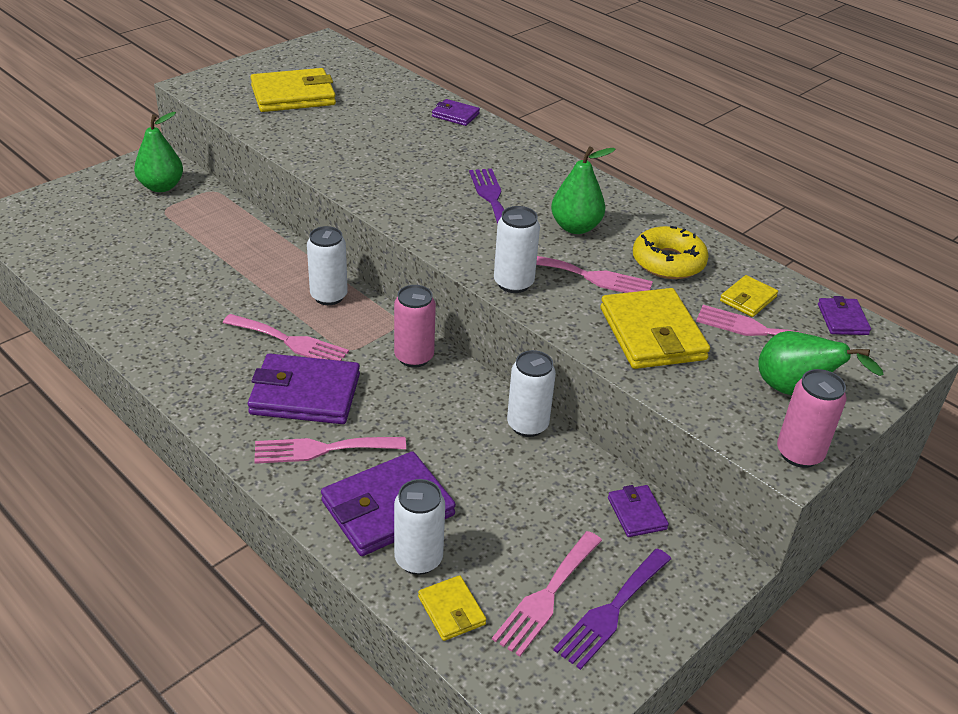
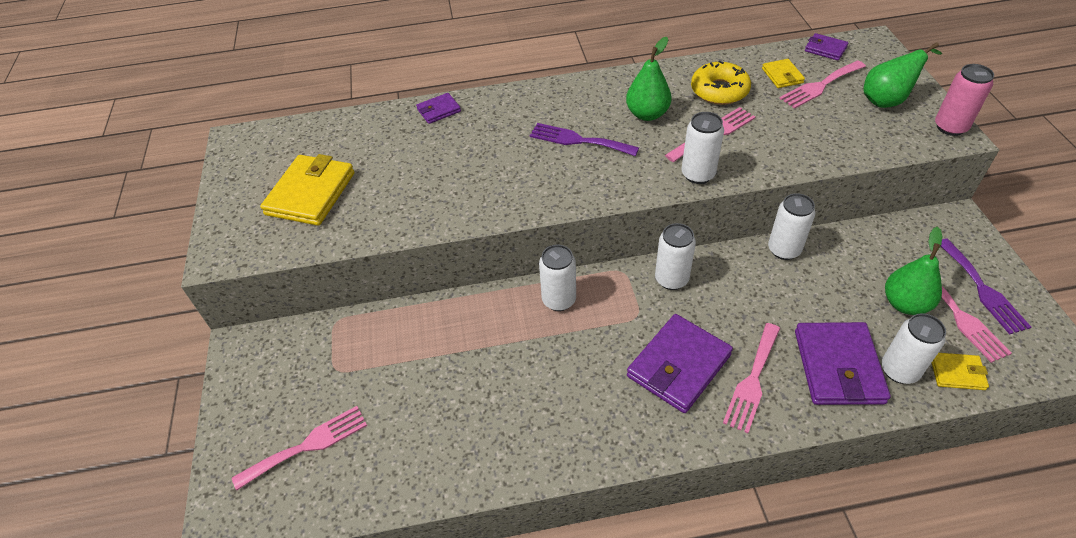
camera: 50 degrees left, 10 degrees up
green pear [134,112,183,192] -> green pear moved to [885,227,943,315]
pink fork [223,314,349,361] -> pink fork moved to [232,406,367,490]
pink can [394,285,436,368] -> white can [655,223,696,290]
yellow wallet [600,288,710,369] -> none
purple wallet [608,485,669,537] -> none

